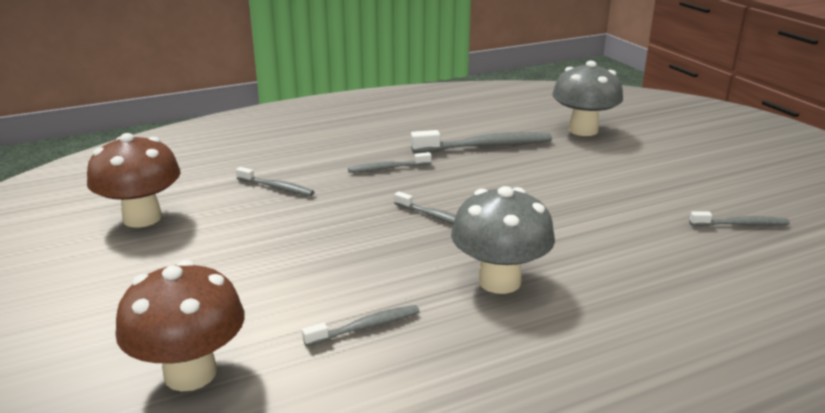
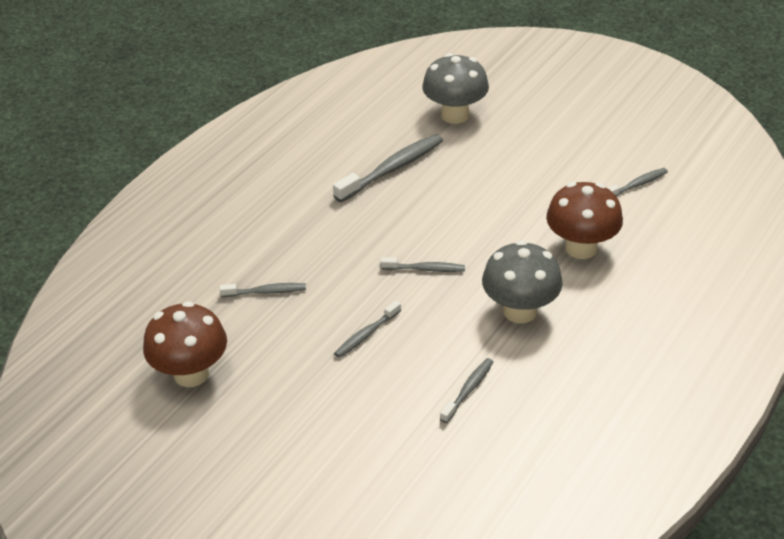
camera: 30 degrees left, 15 degrees up
brown mushroom [115,260,245,391] -> brown mushroom moved to [546,182,623,259]
grey toothbrush [348,152,431,173] -> grey toothbrush moved to [334,301,401,358]

